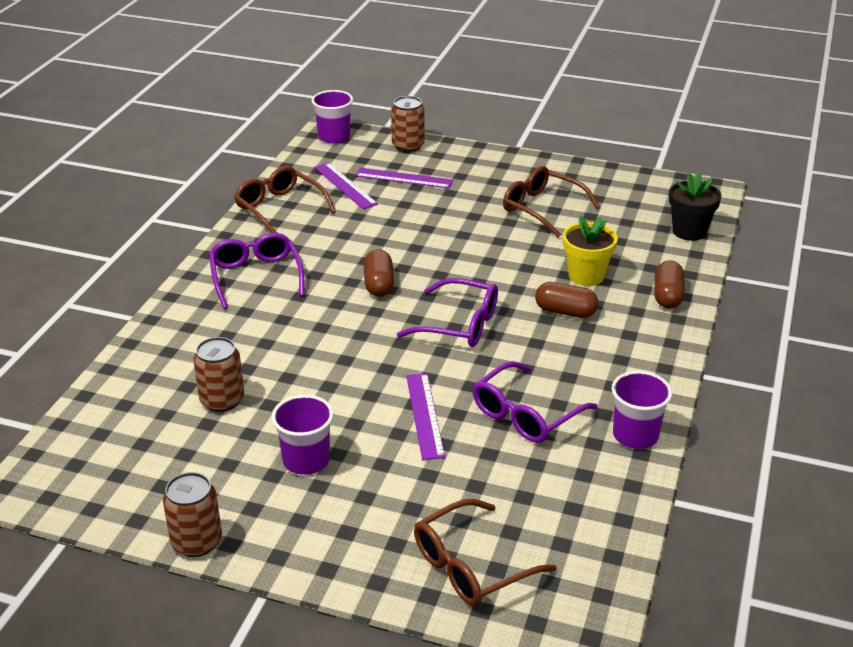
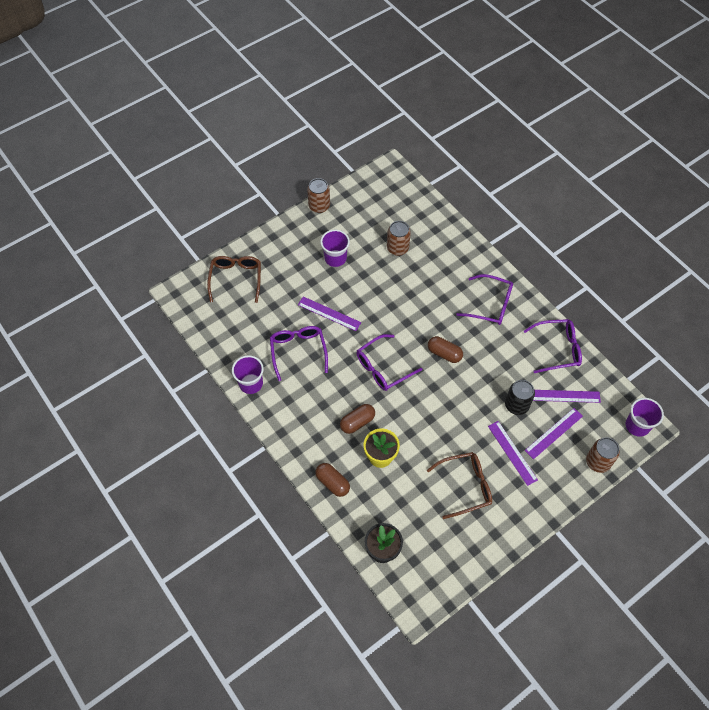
camera: 125 degrees right, 25 degrees up
brown glasses [234,166,336,233] -> purple glasses [524,319,582,373]
none -> purple ruler [488,421,538,486]
none -> black can [505,380,535,415]

